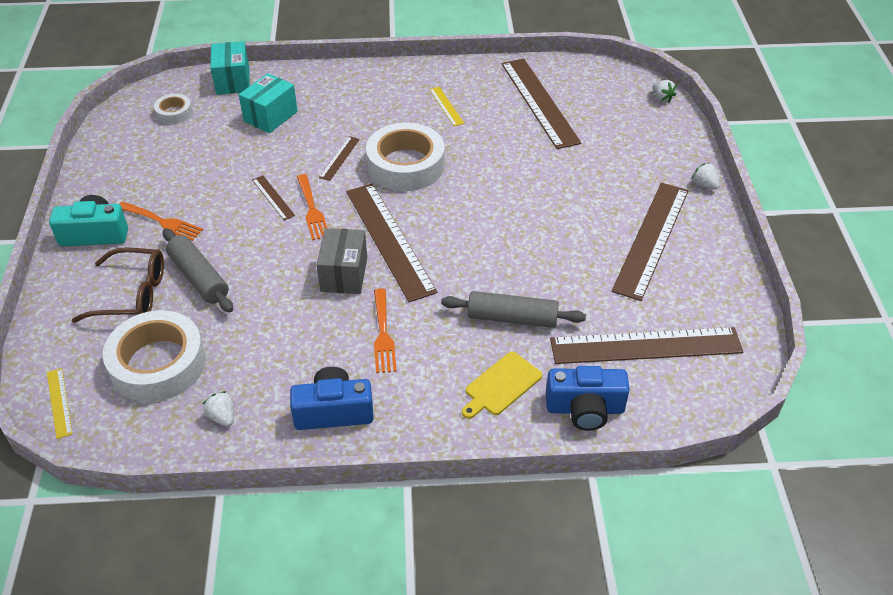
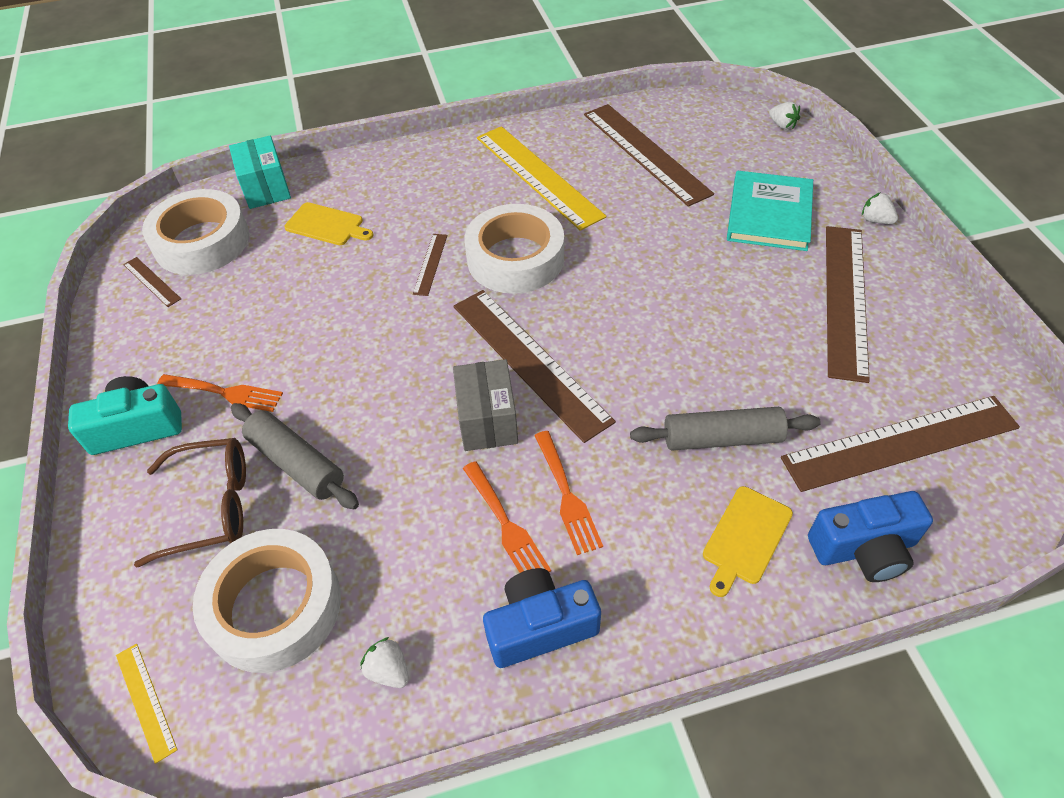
camera: 10 degrees left, 5 degrees up
white tape [154,94,192,124] -> white tape [142,189,249,275], size x2.05
turquoise box [239,73,298,133] -> yellow cutting board [284,202,374,245]
brown ruler [252,175,295,221] -> brown ruler moved to [123,257,181,307]
orange fork [297,174,327,241] -> orange fork moved to [463,461,551,573]
yellow ruler [429,87,464,126] -> yellow ruler [477,126,606,231], size x2.27
none -> turquoise book [727,171,813,251]

